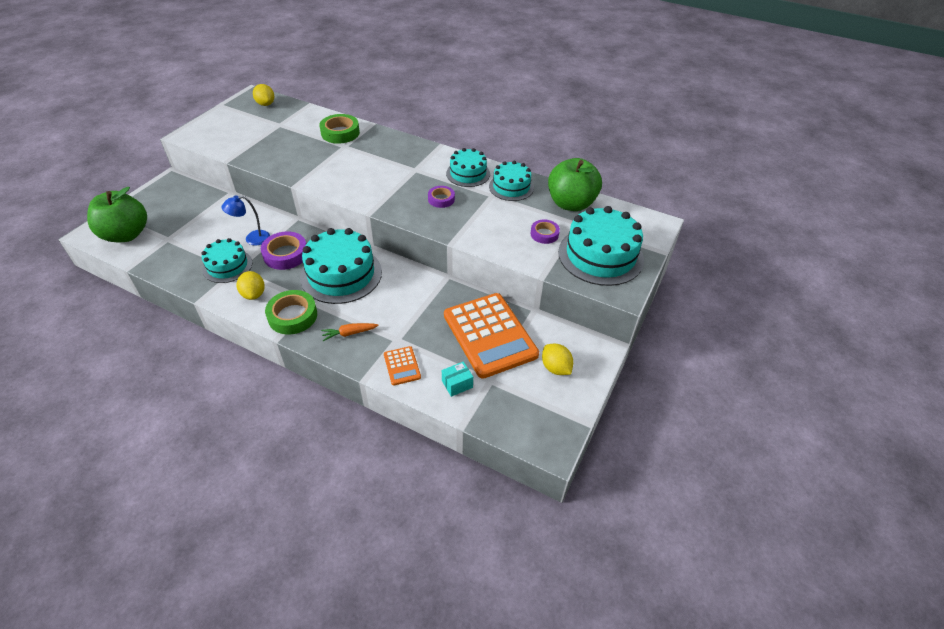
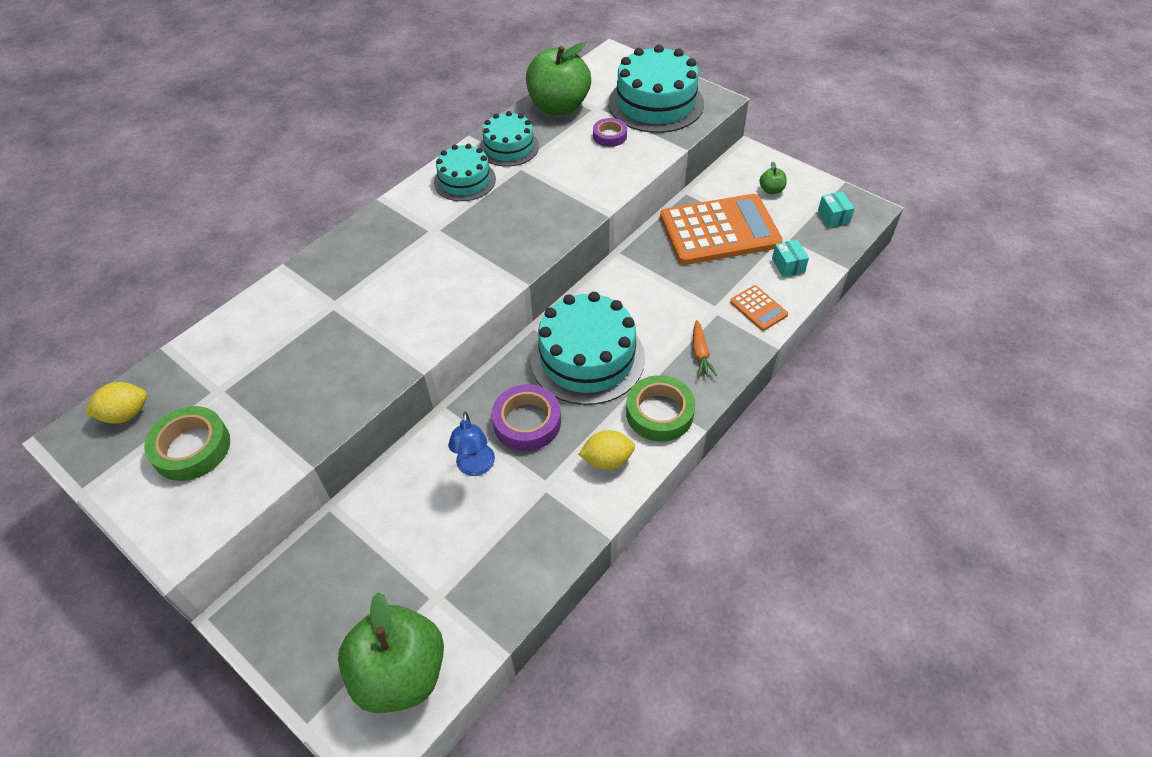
camera: 75 degrees left, 5 degrees up
turquoise cake [202,238,252,283] -> none
green tape [319,114,360,144] -> green tape moved to [144,406,230,481]
orange calculator [384,346,421,385] -> orange calculator turned 60 degrees clockwise [730,285,788,331]
purple tape [428,186,455,208] -> none
yellow lemon [542,344,573,375] -> green apple [760,161,787,194]
none -> turquoise box [818,192,855,227]

